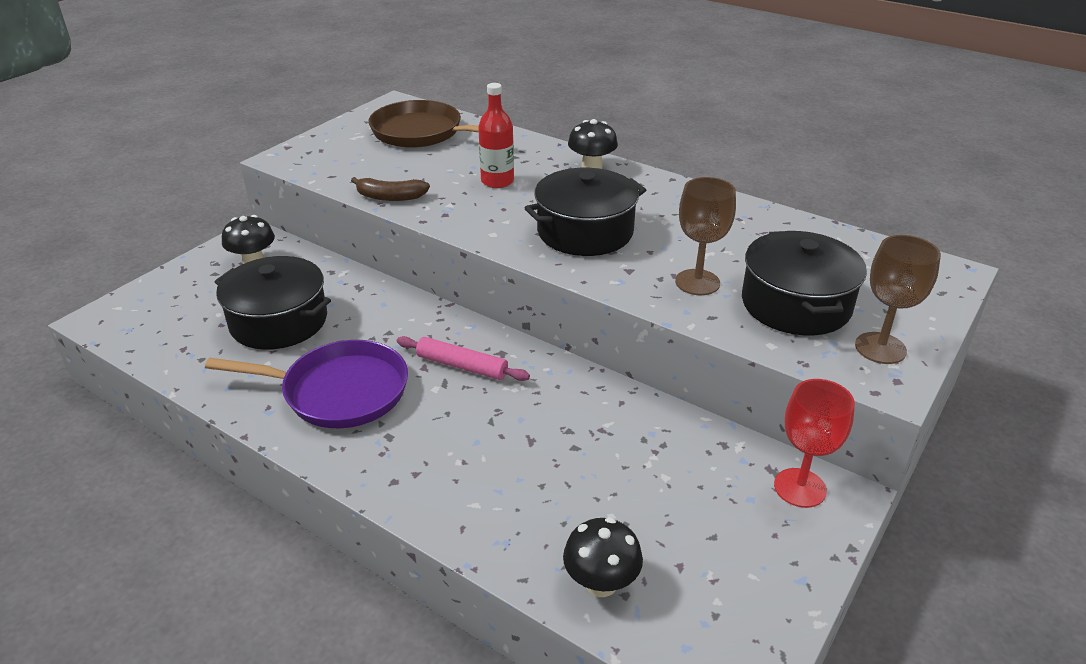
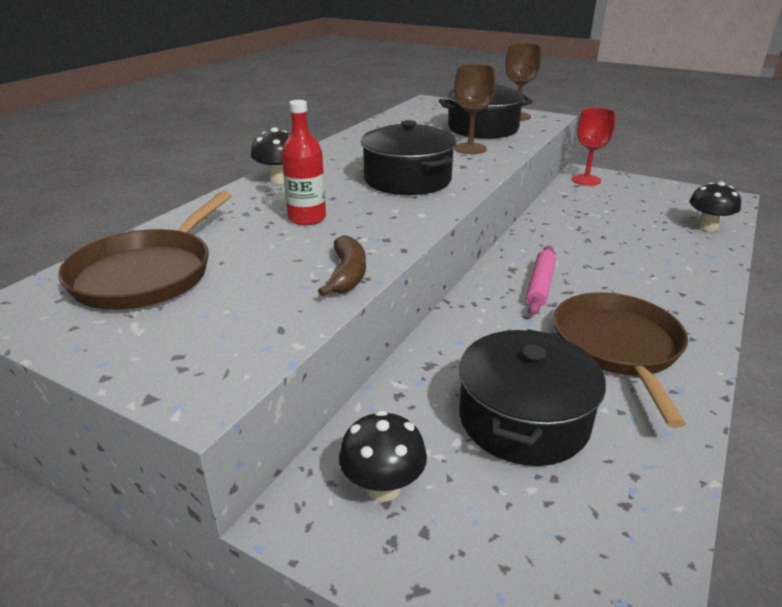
camera: 95 degrees left, 5 degrees down
purple pan [205,340,408,428] -> brown pan [554,292,688,428]

